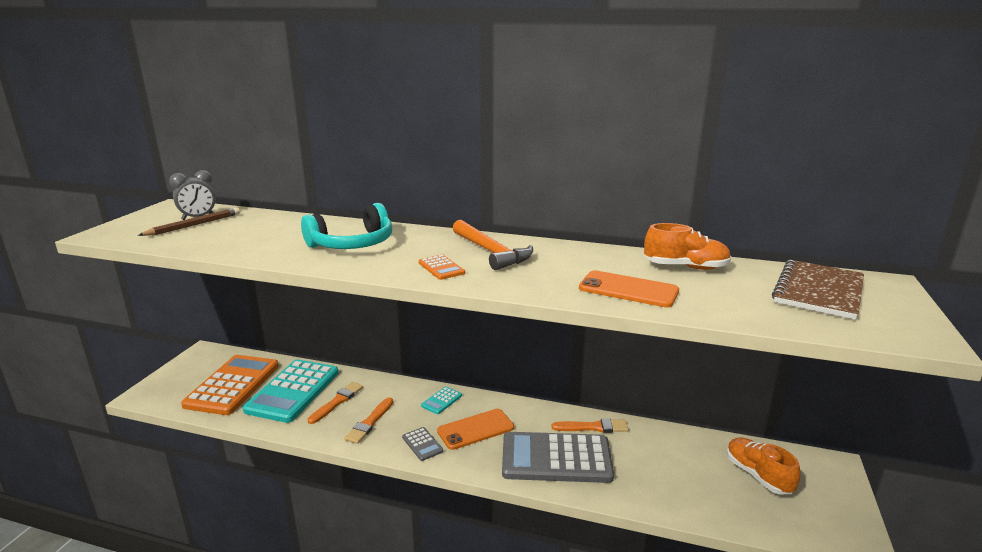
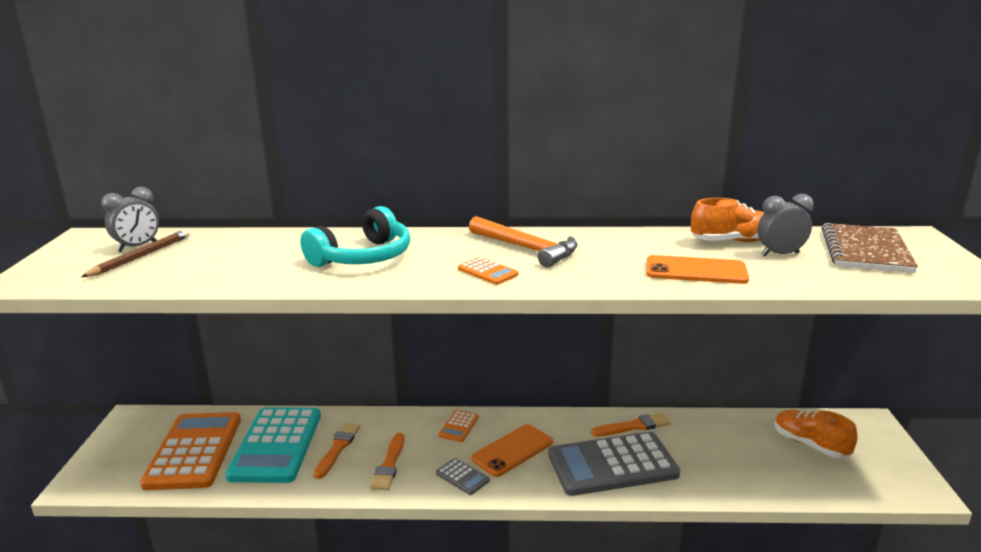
camera: 15 degrees left, 0 degrees up
turquoise calculator [421,386,462,414] -> orange calculator [439,410,479,442]
none -> grey clock [757,194,814,257]

